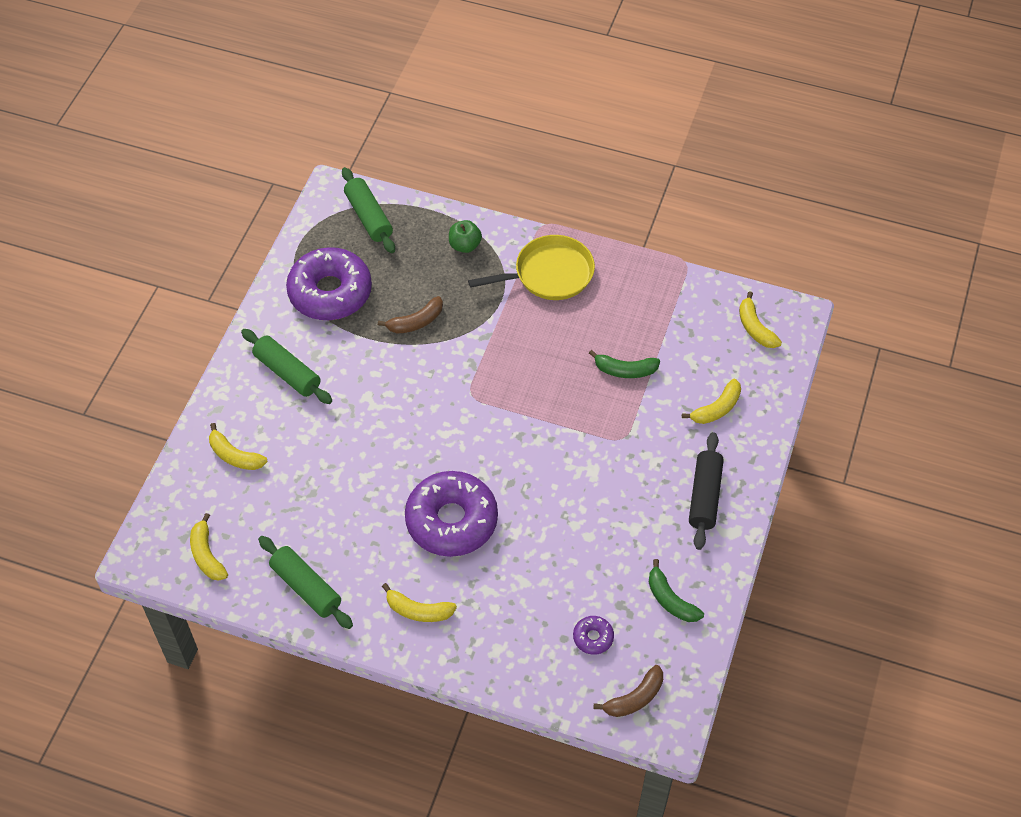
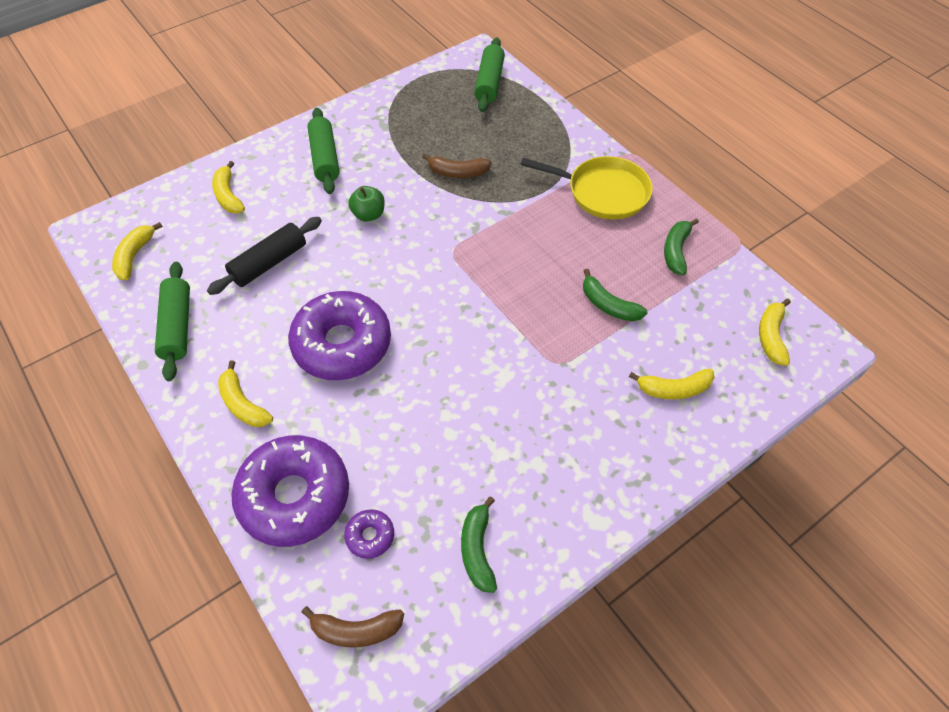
camera: 35 degrees right, 0 degrees up
purple donut [286,247,372,320] -> purple donut moved to [231,435,349,547]
green apple [449,220,482,253] -> green apple moved to [348,186,385,222]
black rolling pin [689,432,724,550] -> black rolling pin moved to [207,217,322,295]
none -> green banana [664,218,699,275]

